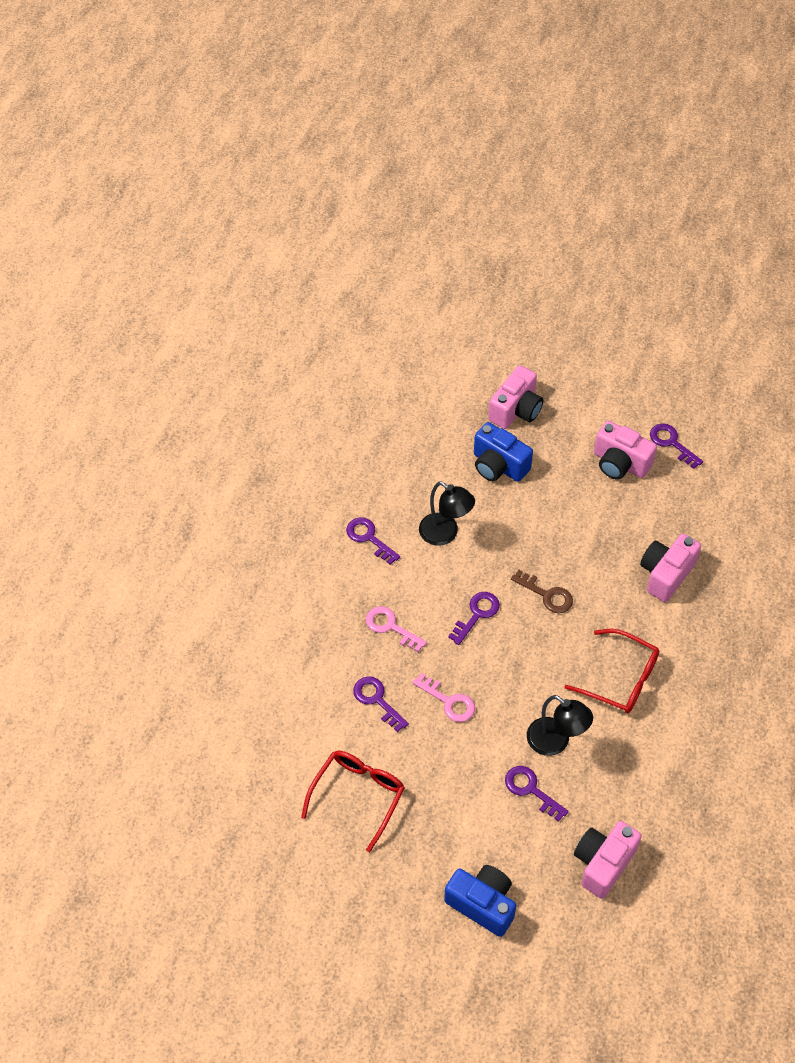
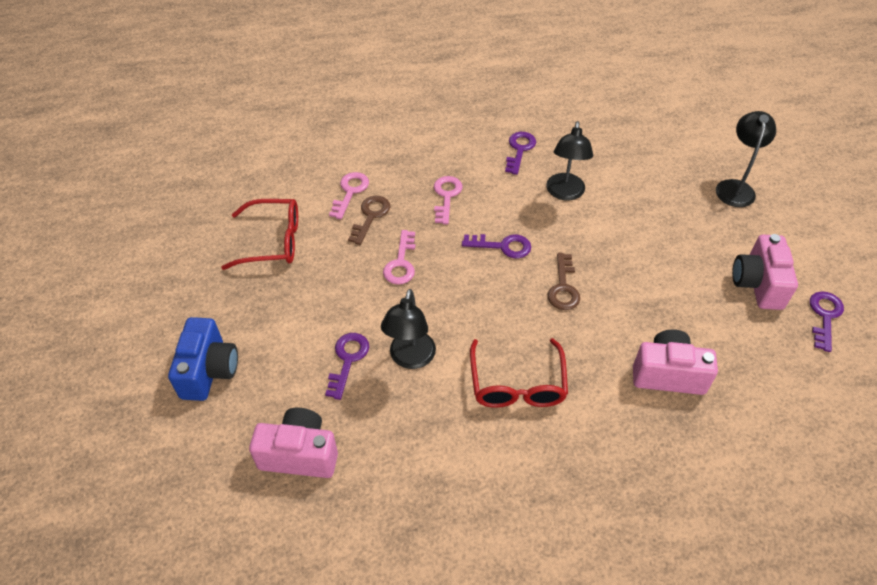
camera: 60 degrees right, 5 degrees down
purple key [353,676,409,732] -> brown key [348,196,390,245]
blue camera [474,422,533,482] -> none
pink camera [488,365,543,429] -> black lamp [716,111,776,207]
none -> pink key [329,172,369,219]

